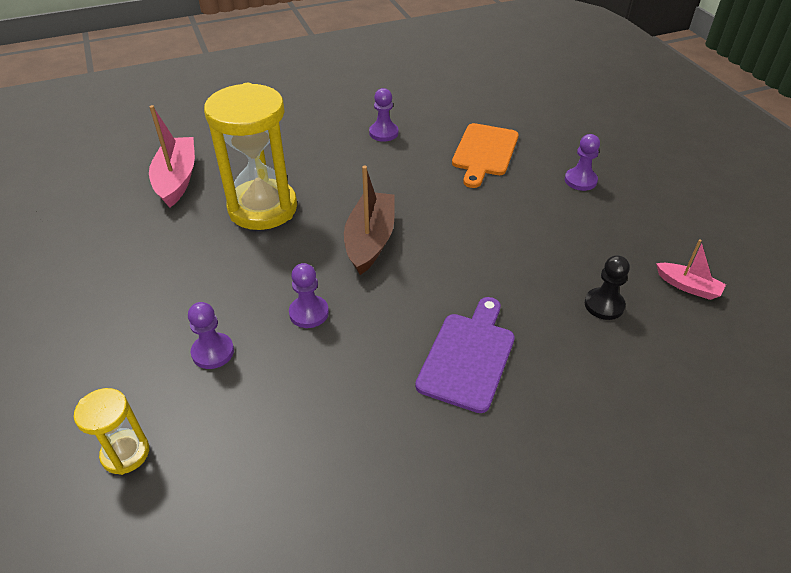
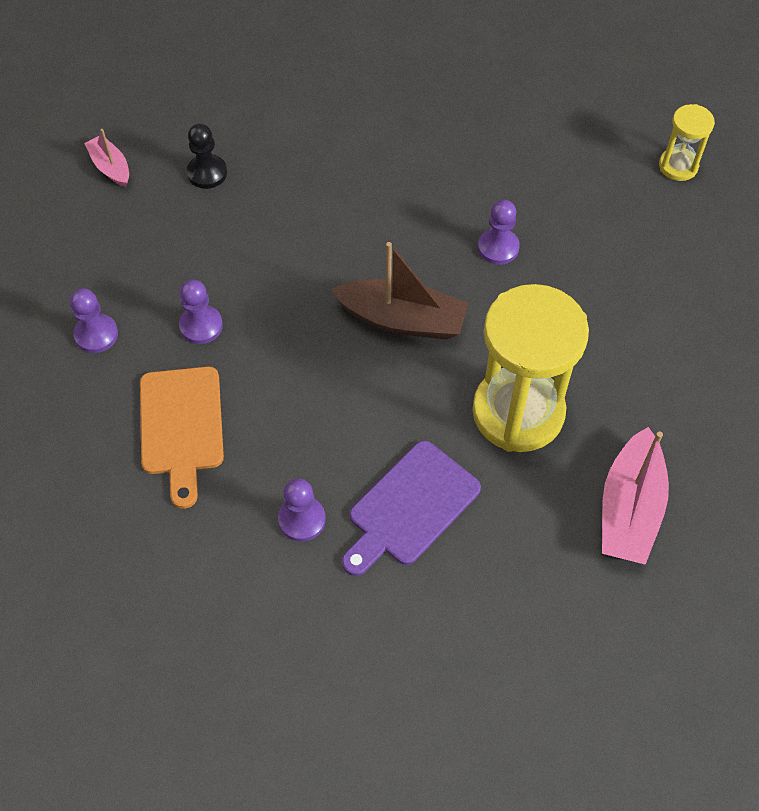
camera: 160 degrees left, 15 degrees up
purple pawn [188,302,234,369] -> purple pawn moved to [179,280,223,344]
brown boat [344,166,395,275] -> brown boat turned 105 degrees counterclockwise [331,242,468,340]
purple cutting board [415,297,515,413] -> purple cutting board moved to [342,440,481,576]
orange cutting board [452,123,519,188] -> orange cutting board turned 135 degrees clockwise [140,366,224,509]

